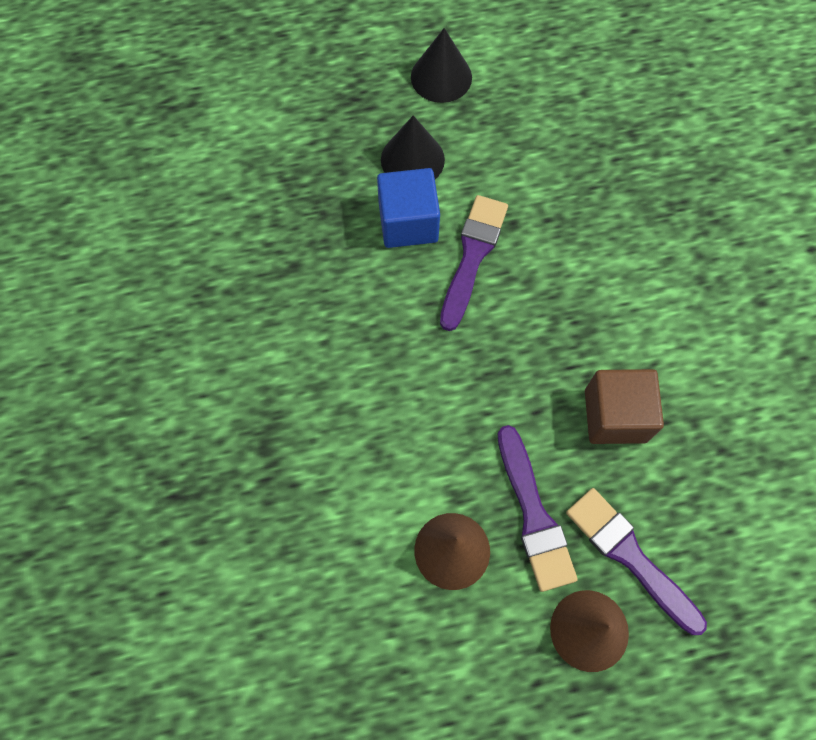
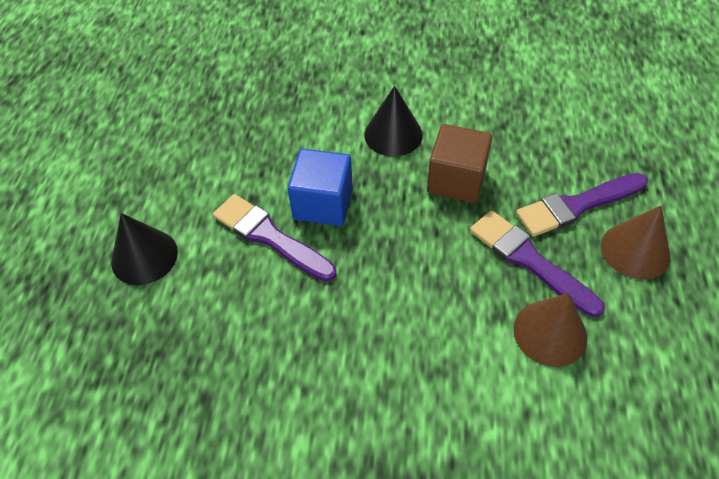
camera: 70 degrees left, 15 degrees down
blue cube [377,168,440,248] -> blue cube moved to [287,149,353,226]
black cone [411,28,472,103] -> black cone moved to [364,86,423,157]
purple brush [498,425,578,592] -> purple brush turned 135 degrees counterclockwise [470,210,605,317]

